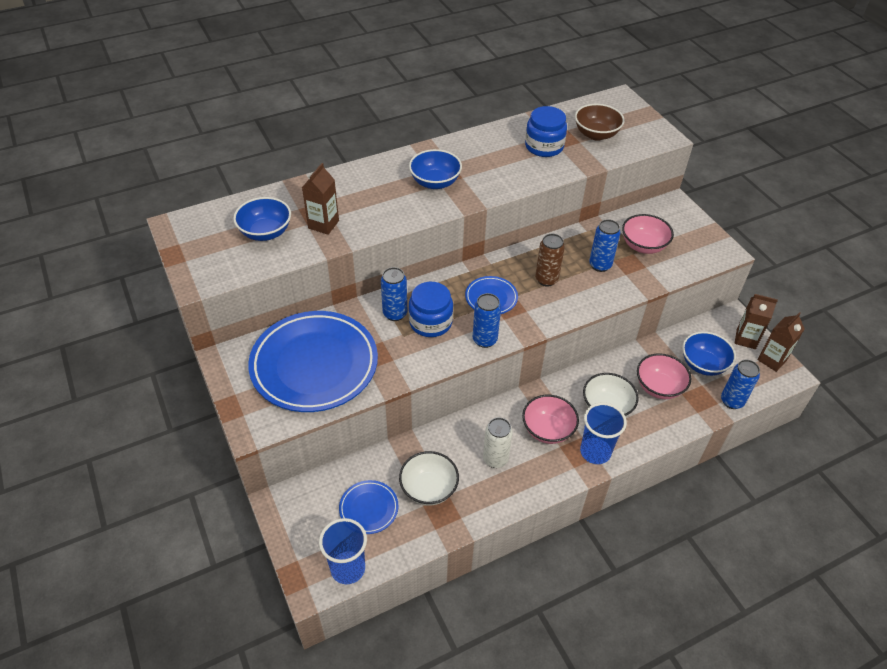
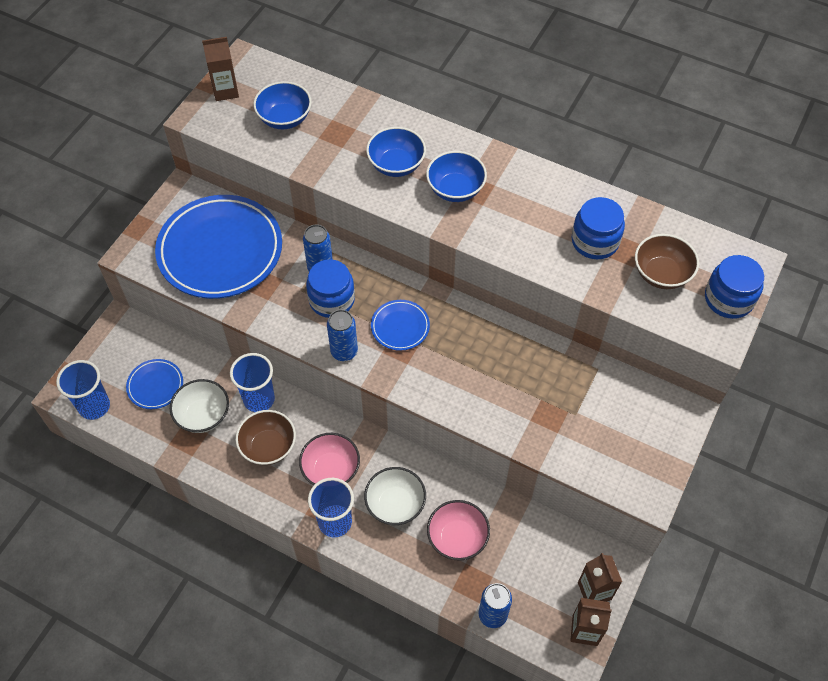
camera: 55 degrees right, 10 degrees up
brown carton [302,163,339,235] -> brown carton moved to [202,37,239,101]
white can [483,417,513,468] -> brown bowl [235,410,296,465]
brown can [535,234,565,287] -> none
blue can [589,219,620,272] -> none
pink bowl [622,214,674,254] -> none
blue bowl [682,332,736,376] -> blue bowl moved to [366,127,426,177]
none -> blue cup [230,353,275,412]
none -> blue jar [705,255,764,319]

